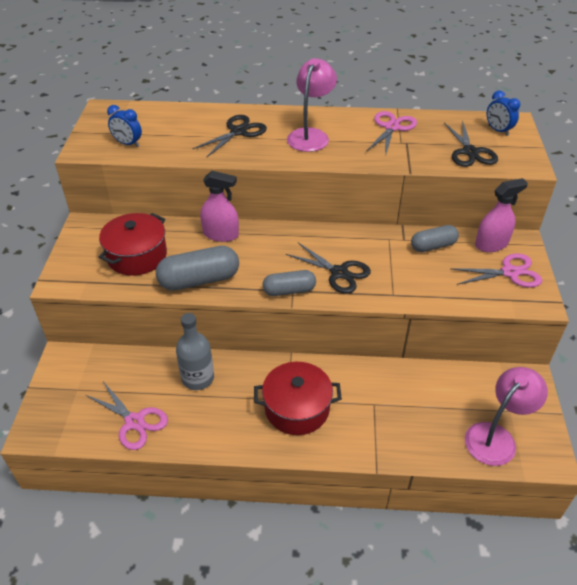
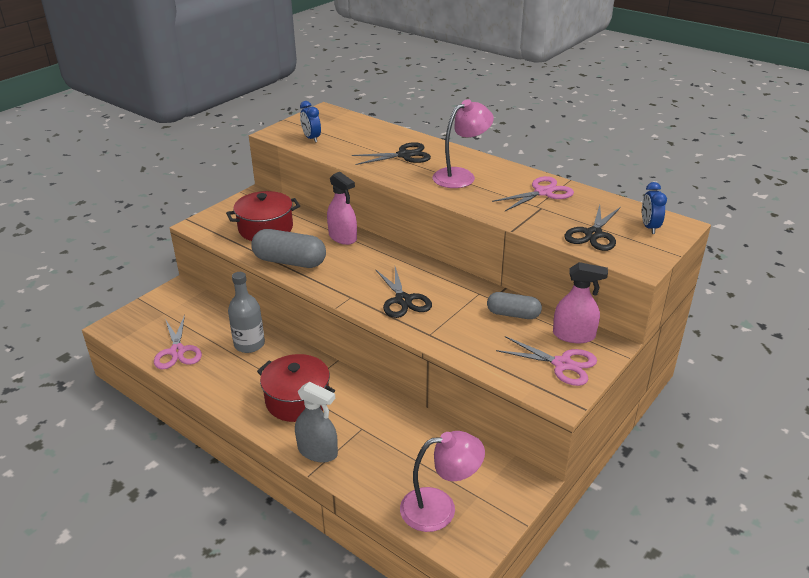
camera: 35 degrees right, 10 degrees down
grey capsule [263,270,316,296] -> none
none -> grey spray bottle [295,382,338,463]

